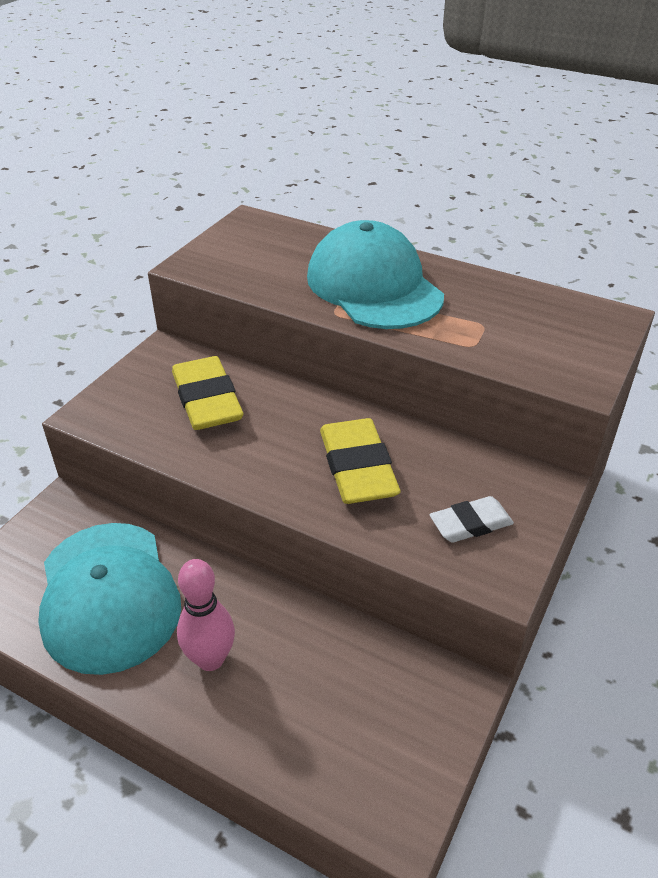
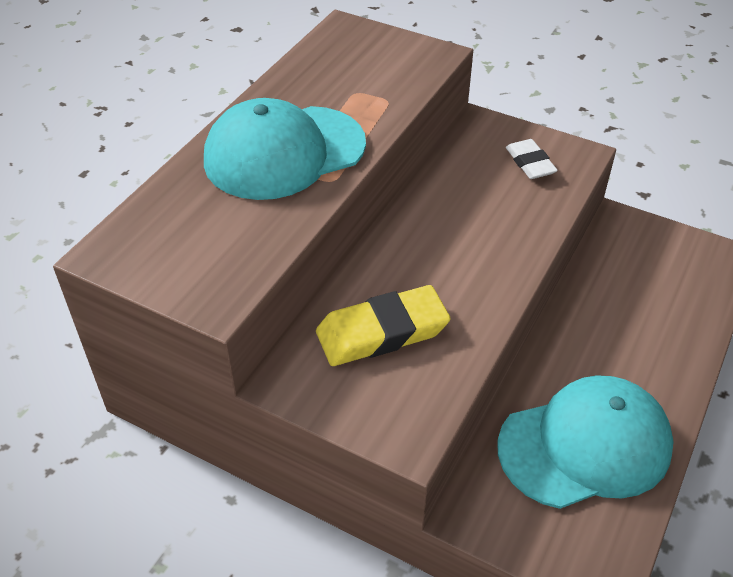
camera: 90 degrees left, 5 degrees up
pink bowling pin [177,559,235,671] -> none
yellow eraser [320,418,400,504] -> none

